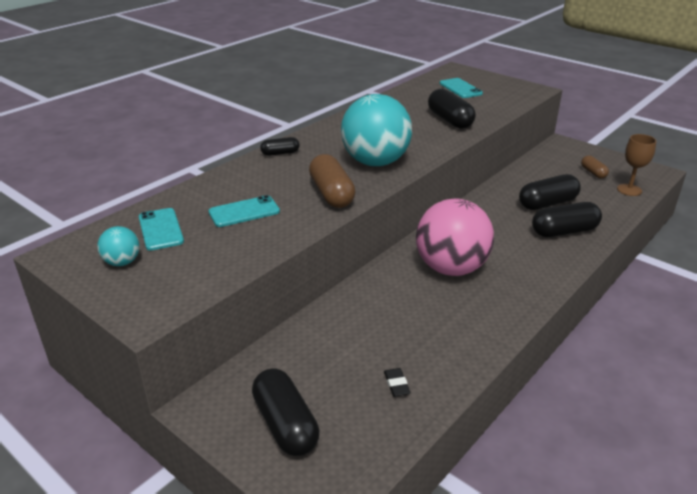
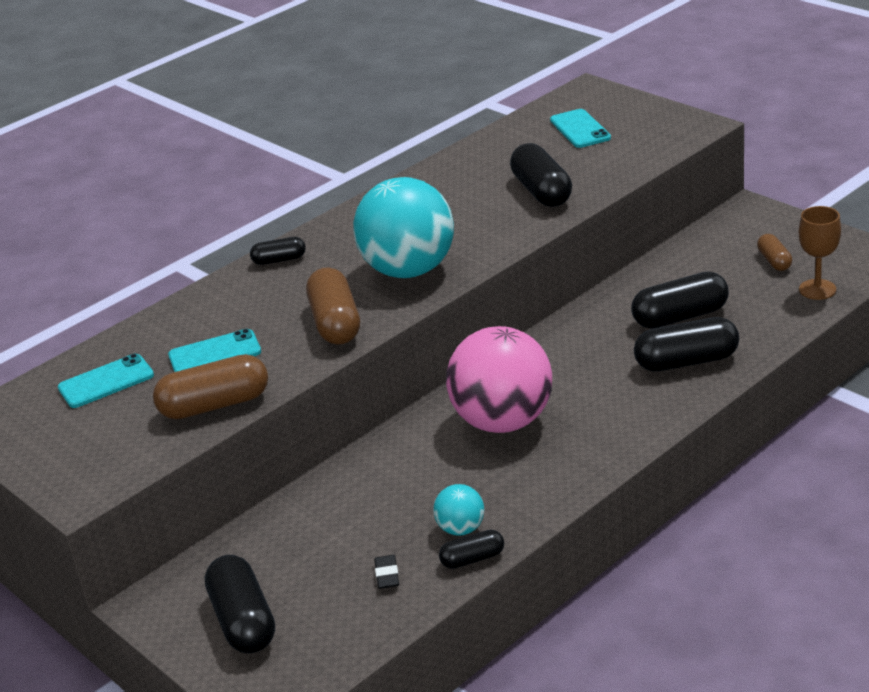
camera: 10 degrees right, 0 degrees up
turquoise ball [97,226,140,266] -> turquoise ball moved to [433,484,484,536]
turquoise phone [139,208,184,251] -> turquoise phone turned 75 degrees clockwise [58,354,154,408]
none -> brown capsule [153,354,268,419]
none -> black capsule [439,530,504,569]

